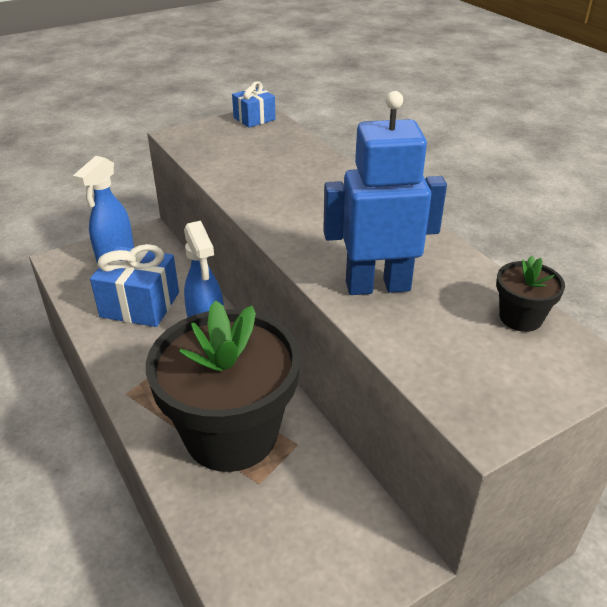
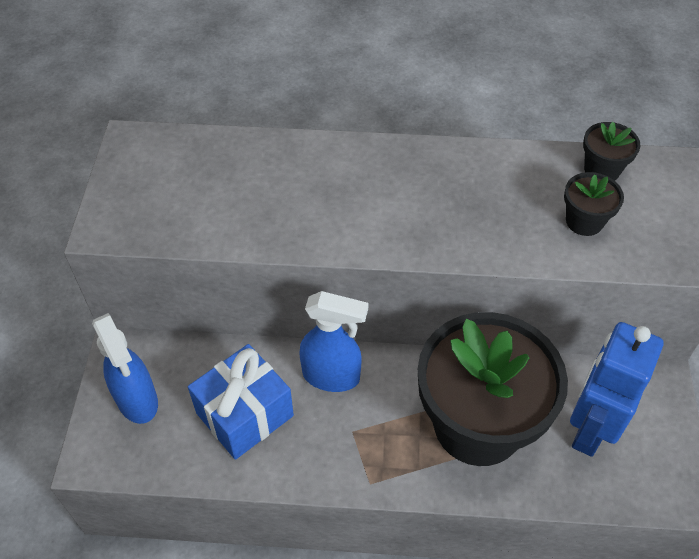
camera: 55 degrees left, 15 degrees up
blue gift [232,81,276,127] -> none
blue robot [323,91,447,295] -> blue robot moved to [570,322,663,457]
none -> black flower pot [564,172,624,236]

